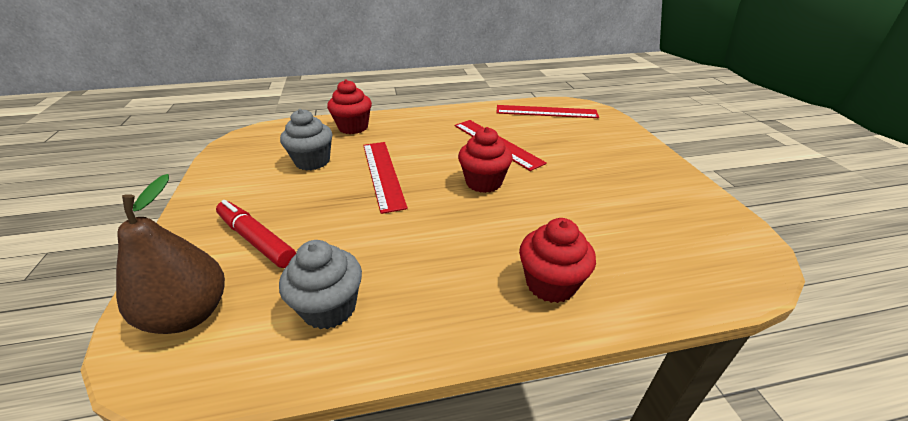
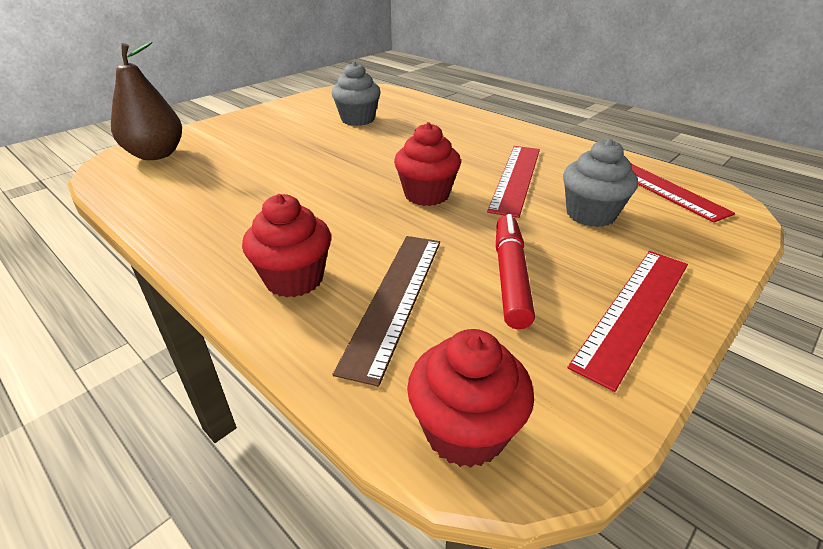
camera: 55 degrees right, 0 degrees up
red marker [216,200,296,268] -> red marker moved to [496,214,535,329]
grey cupcake [279,240,362,329] -> grey cupcake moved to [563,138,638,227]
red cupcake [327,79,372,134] -> red cupcake moved to [407,329,534,468]
red ruler [363,142,408,214] -> red ruler moved to [567,251,688,392]
none -> brown ruler [333,236,440,387]

